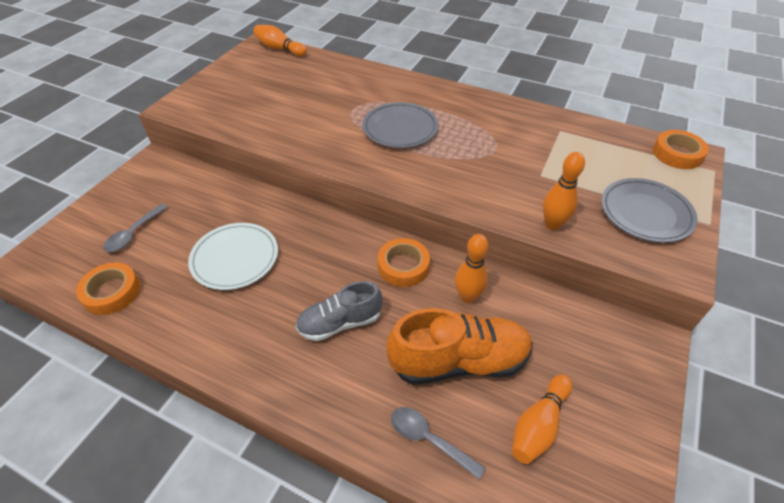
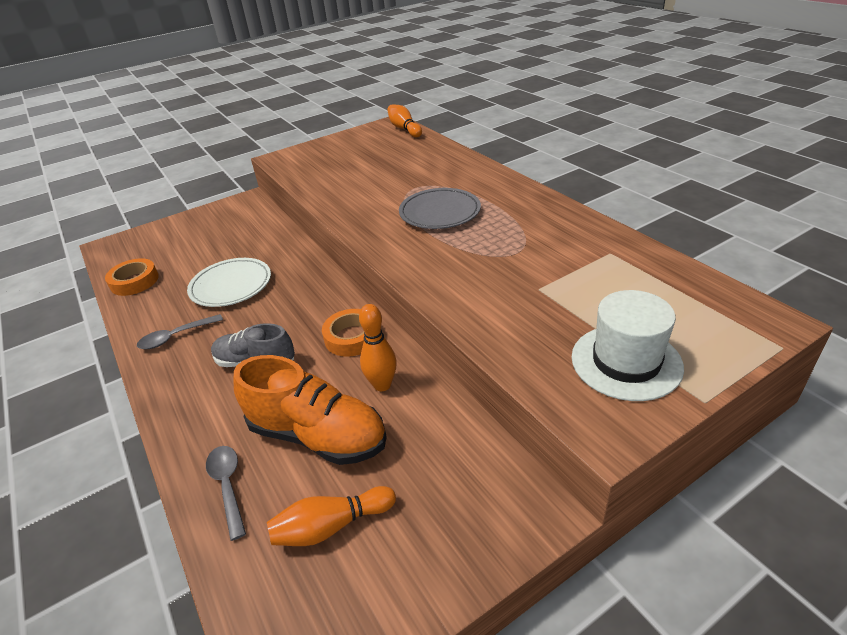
camera: 35 degrees right, 10 degrees down
grey spoon [103,204,168,252] -> grey spoon moved to [137,314,223,349]
orange bowling pin [543,152,585,230] -> none
grey plate [601,178,698,243] -> white hat [572,290,684,401]
orange tape [653,130,709,169] -> none

